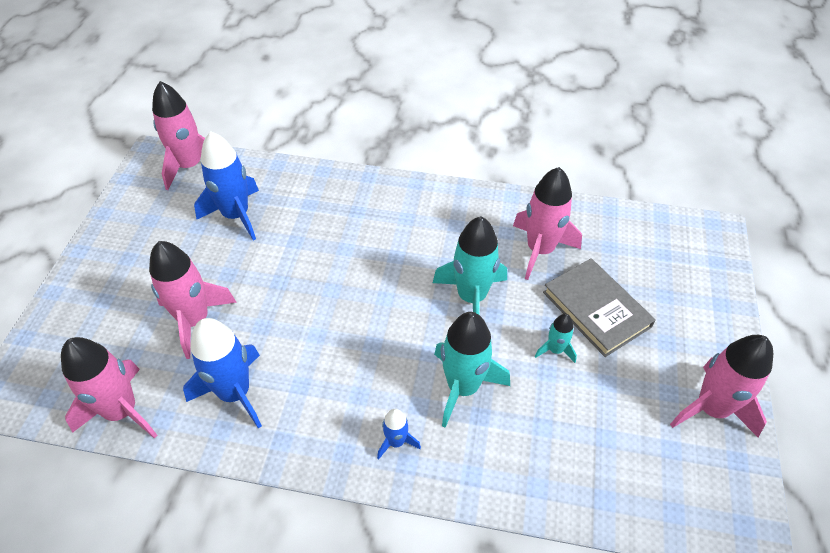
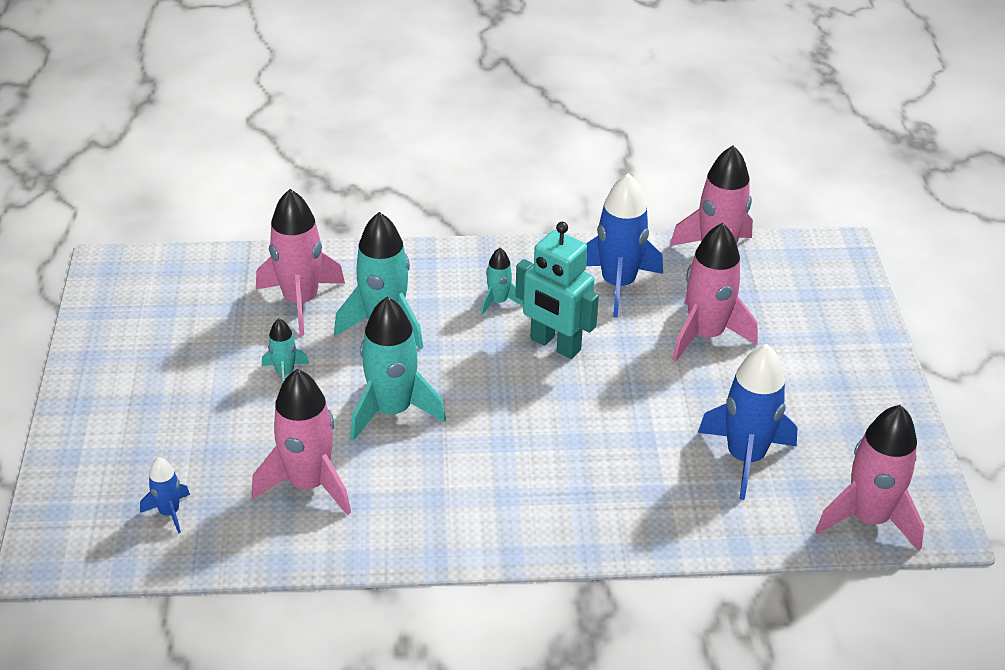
camera: 165 degrees right, 10 degrees down
blue rocket [377,409,421,459] -> blue rocket moved to [140,457,190,534]
grey book [543,258,656,357] -> none
pink rocket [670,335,773,437] -> pink rocket moved to [256,189,345,336]
none -> turquoise rocket [481,248,523,315]
none -> turquoise robot [515,222,599,359]

